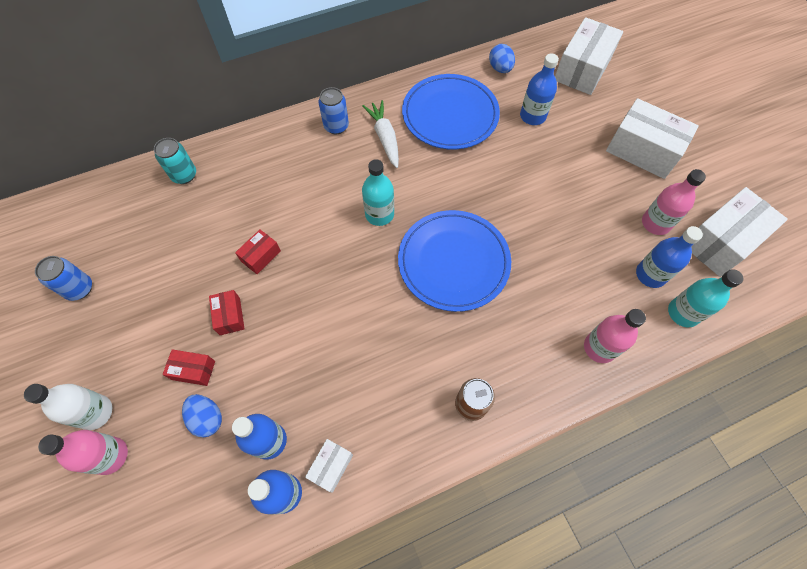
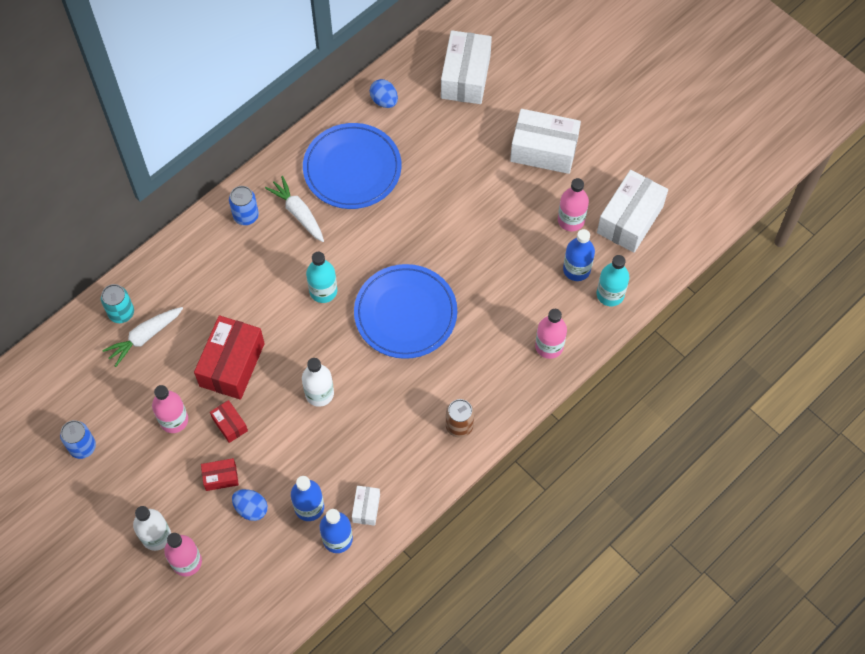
camera: 20 degrees left, 0 degrees up
red box [235,230,281,274] -> red box [194,315,265,400], size x2.05
blue bottle [520,54,559,125] -> none
none -> white carrot [102,307,183,367]
none -> pink bottle [152,385,188,433]
none -> white bottle [302,358,334,407]

